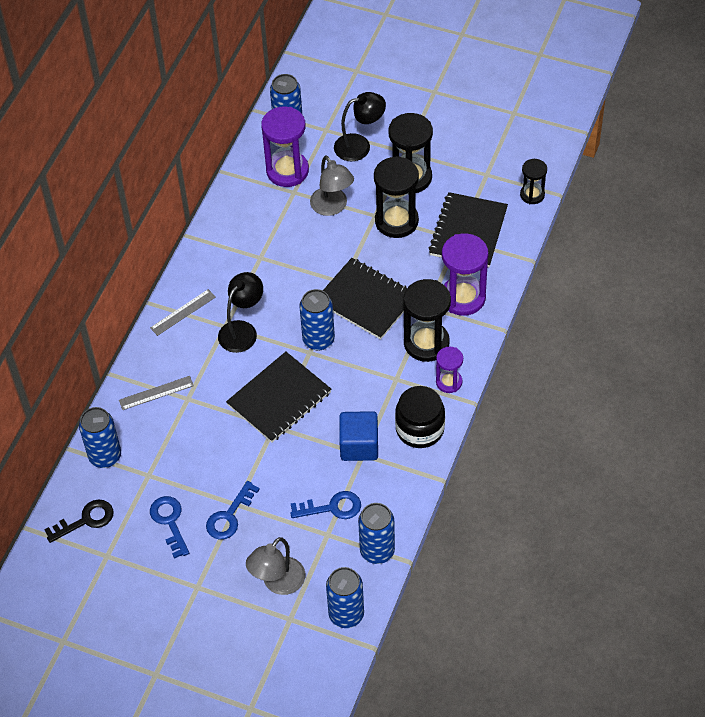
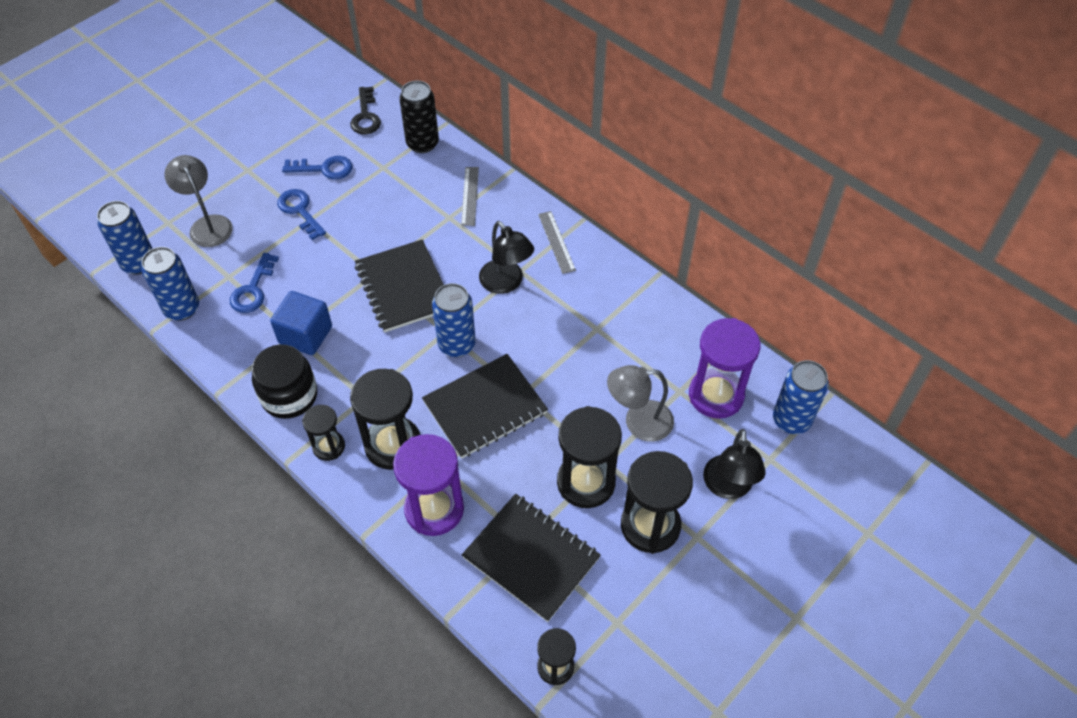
camera: 110 degrees right, 0 degrees up
blue can [79,407,121,468] -> black can [399,81,439,153]
purple hourglass [436,347,463,393] -> black hourglass [302,405,345,461]

